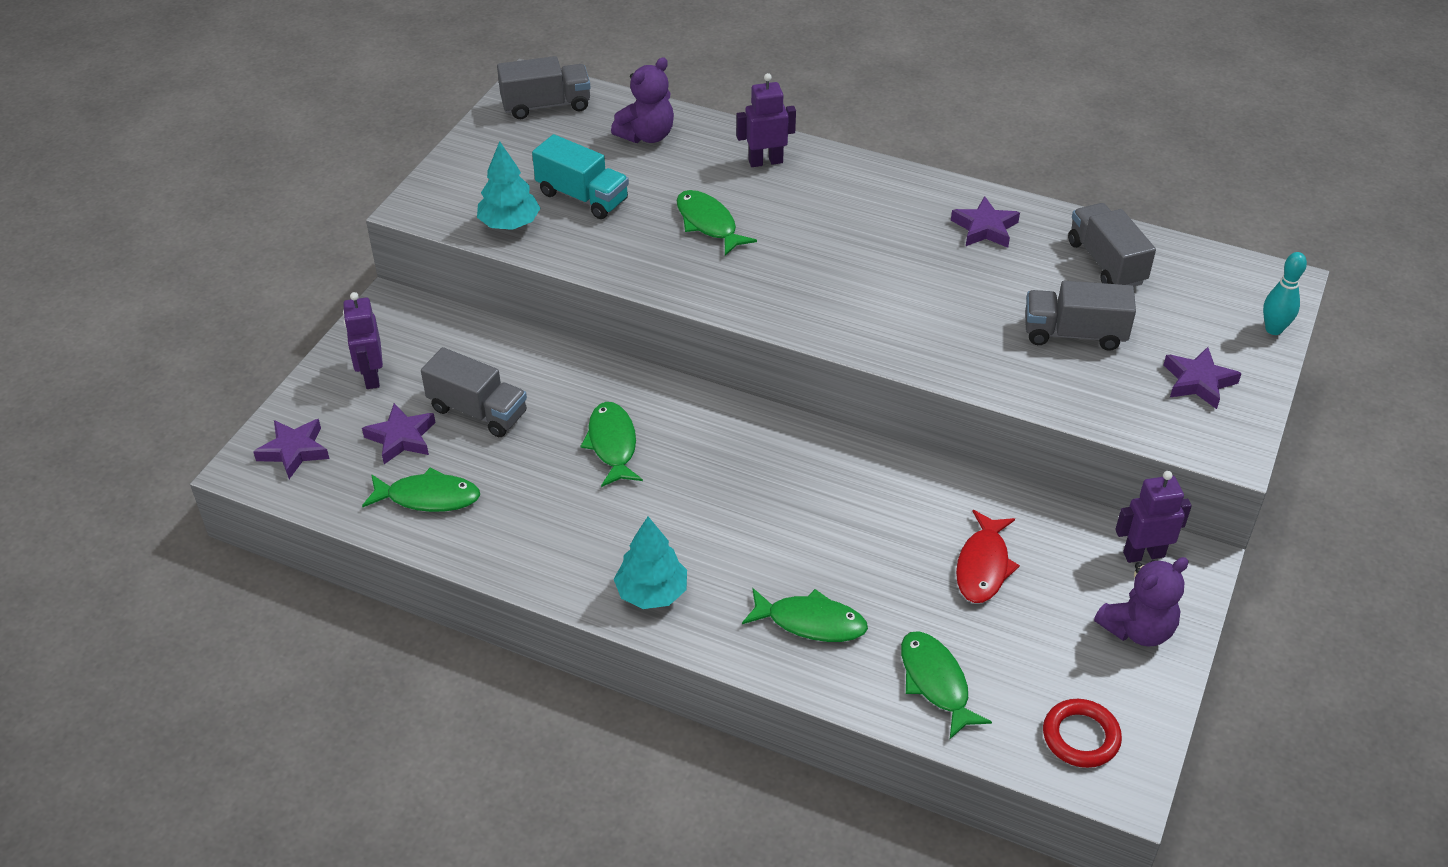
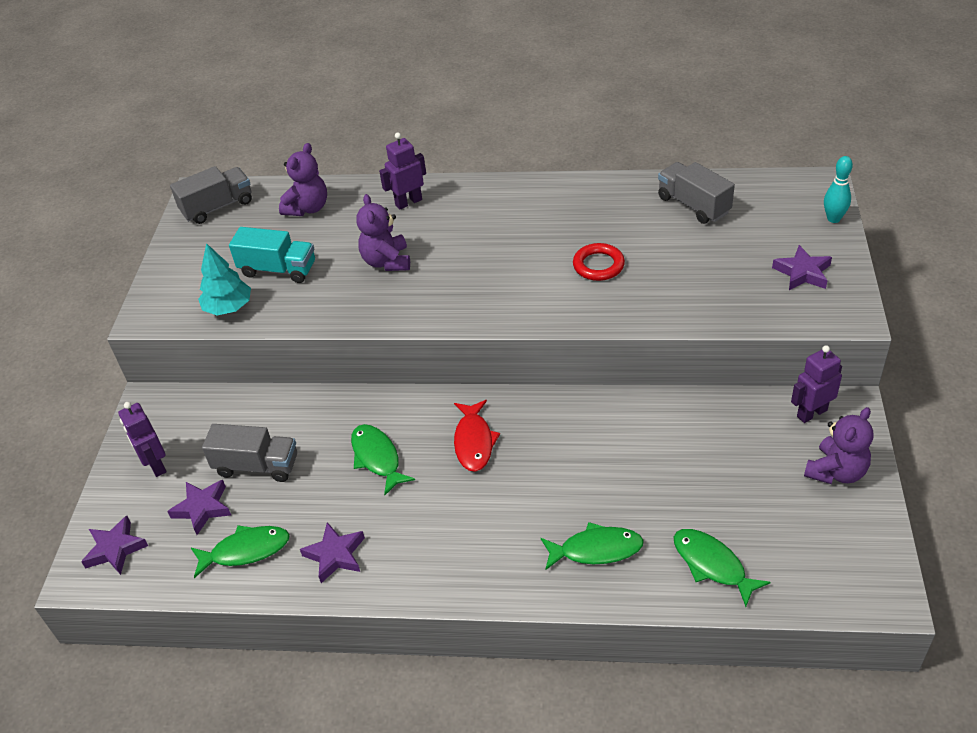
camera: 15 degrees left, 0 degrees up
turquoise tree [614,517,687,609] -> none
green fish [676,190,757,256] -> purple teddy bear [356,194,410,271]
purple star [951,196,1020,248] -> purple star moved to [300,522,365,583]
red fish [956,510,1020,603] -> red fish moved to [454,400,500,472]
grey truck [1025,281,1136,351] -> none
red ring [1043,699,1122,768] -> red ring moved to [573,243,625,281]

